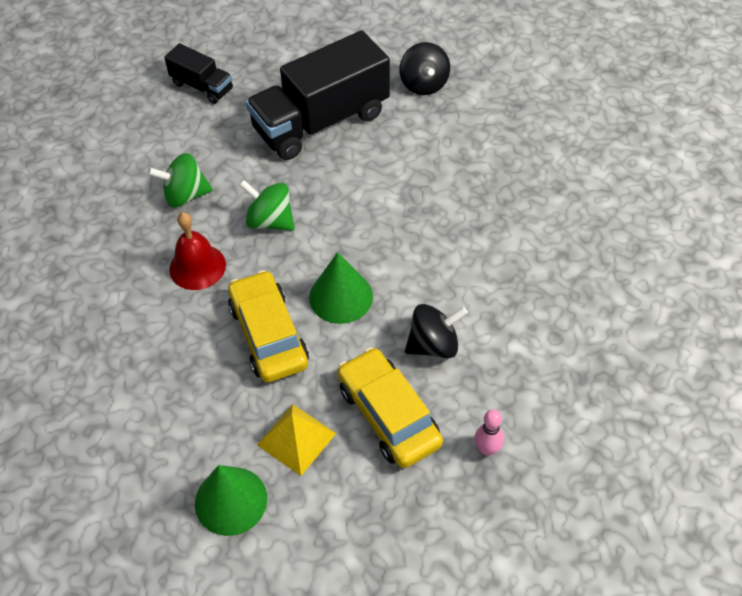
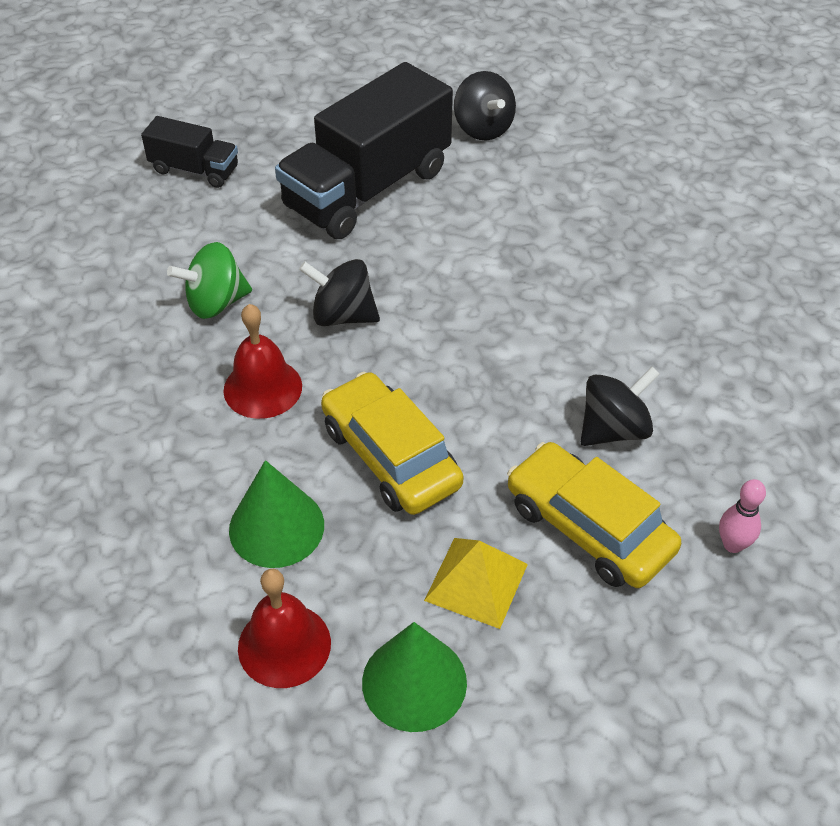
camera: 15 degrees left, 5 degrees down
green spinning top [239,180,295,231] -> black spinning top [299,259,380,326]
green cone [309,252,373,324] -> green cone moved to [229,460,324,568]
none -> red bell [238,569,331,688]

